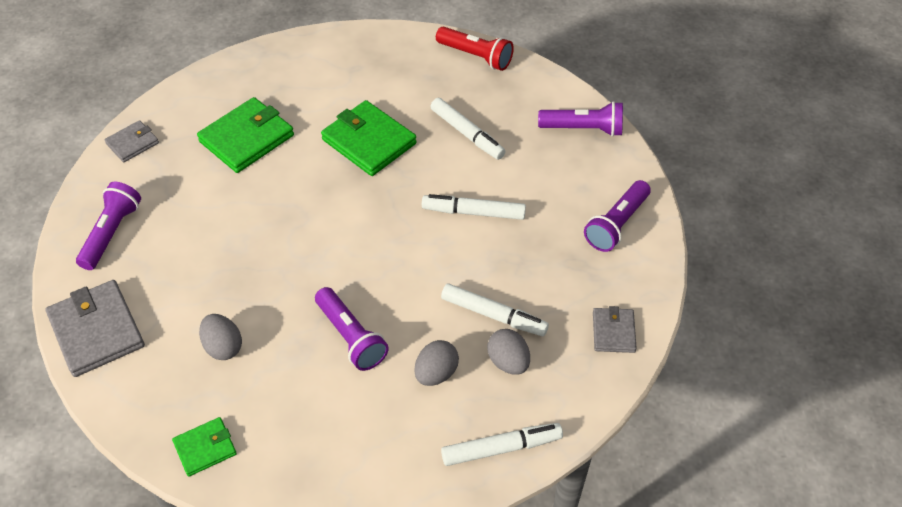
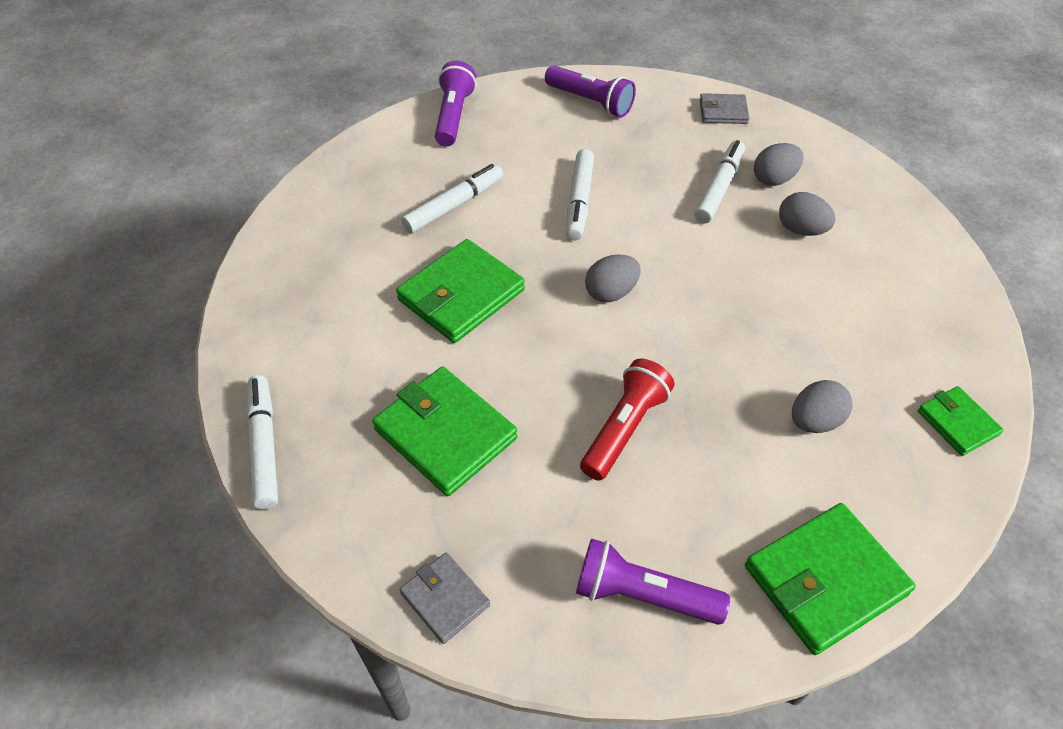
camera: 90 degrees left, 0 degrees up
grey wallet [46,280,145,377] -> green wallet [745,503,916,655]
purple flashlight [315,287,389,371] -> none
red flashlight [436,27,514,71] -> red flashlight moved to [580,358,674,481]
white marker [441,423,563,466] -> white marker moved to [246,375,278,510]
none -> grey egg [585,255,641,302]

